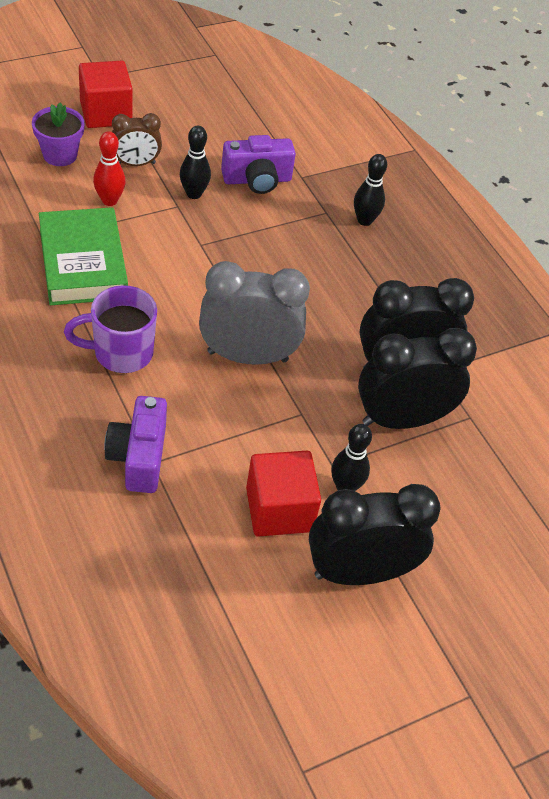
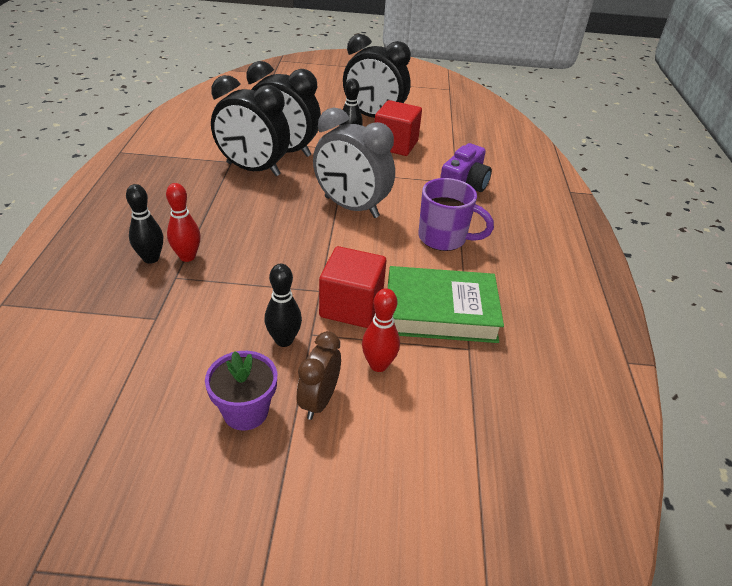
camera: 145 degrees left, 10 degrees down
purple flower pot [32,103,84,166] -> purple flower pot moved to [205,351,277,431]
green book [39,207,128,305] -> green book turned 75 degrees clockwise [388,266,504,343]
red cube [79,61,133,128] -> red cube moved to [319,246,386,328]
brown clock [112,113,162,166] -> brown clock turned 90 degrees counterclockwise [297,331,341,420]
purple camera [221,135,296,194] -> none
none -> red bowling pin [166,183,201,262]

